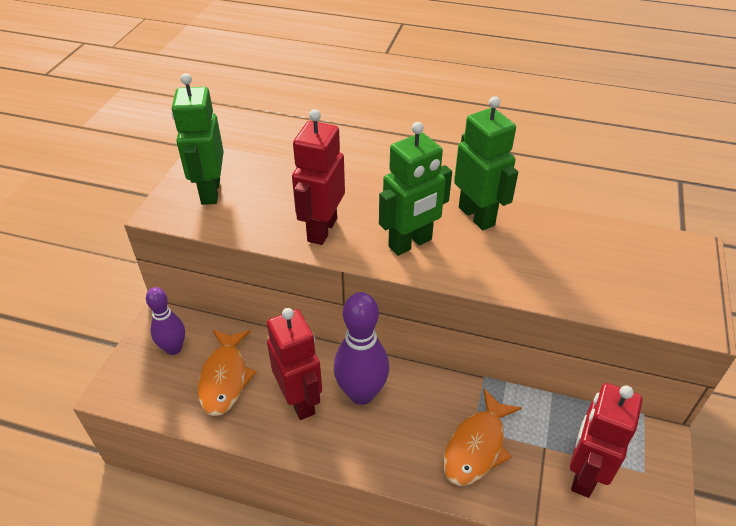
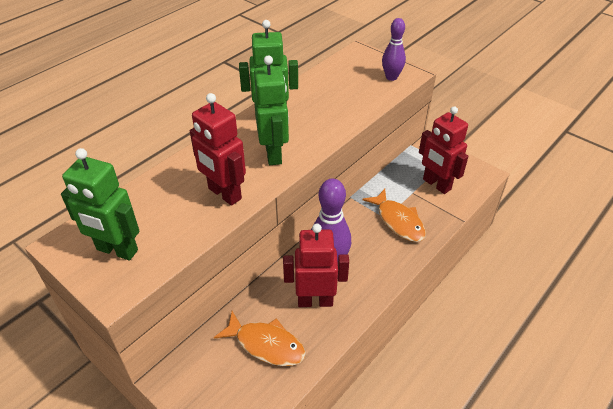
camera: 65 degrees left, 0 degrees up
purple bowling pin [146,287,185,355] -> purple bowling pin moved to [382,18,406,81]

